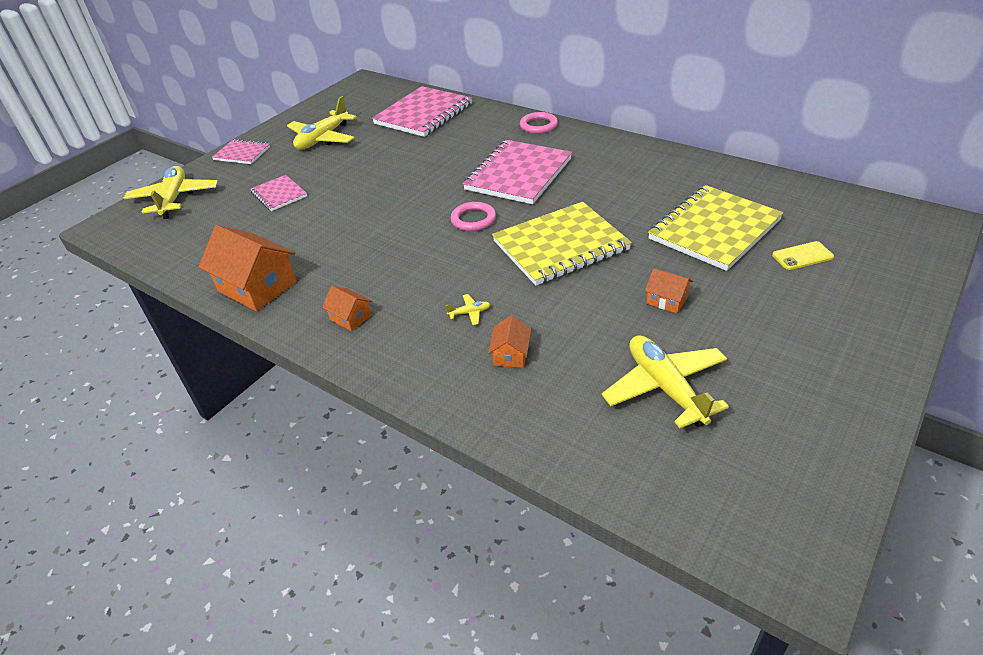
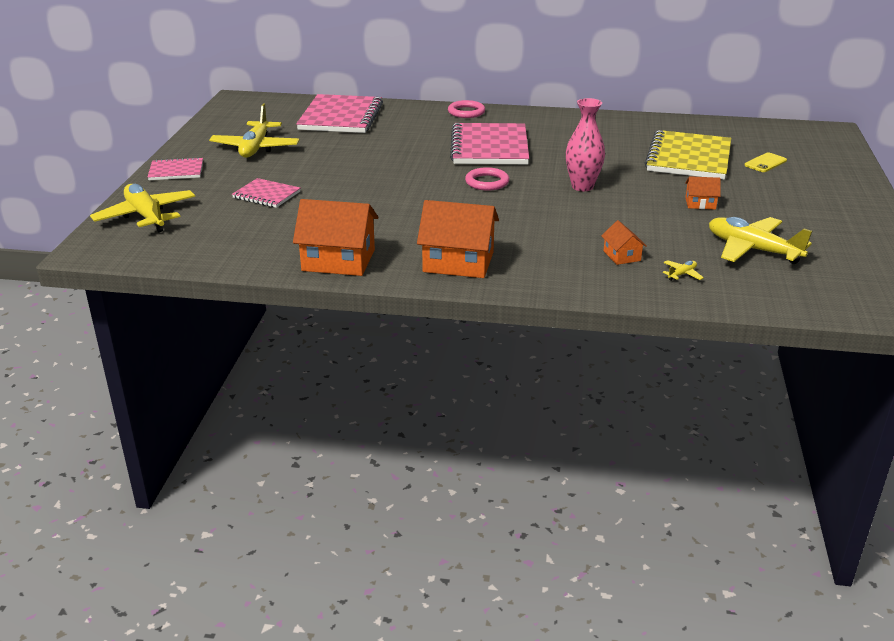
camera: 30 degrees left, 10 degrees down
orange house [322,286,372,331] -> orange house [417,200,499,278], size x2.02
yellow plane [446,294,490,325] -> yellow plane moved to [662,260,704,281]
yellow notebook [492,202,632,285] -> pink vase [566,98,605,191]

